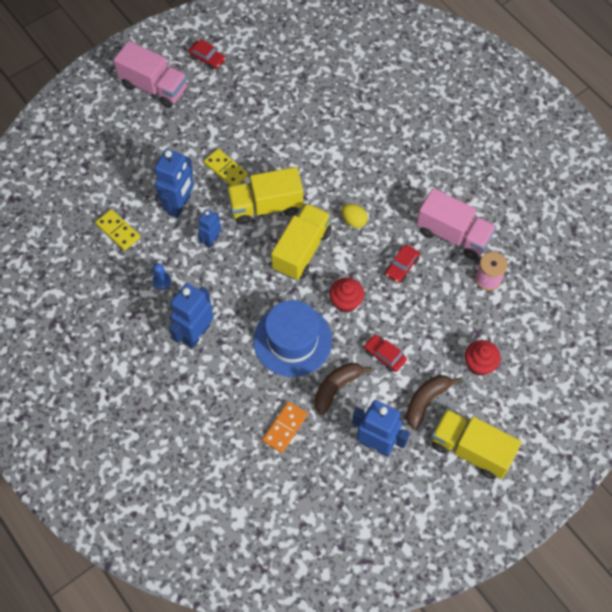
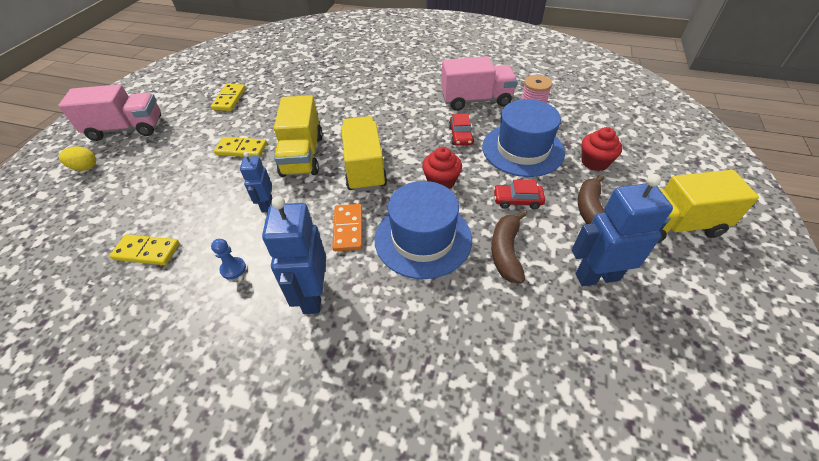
camera: 35 degrees left, 15 degrees down
blue robot [155,149,194,218] -> none
red car [188,39,226,70] -> none
yellow truck [227,167,303,225] -> yellow truck turned 45 degrees counterclockwise [274,95,323,177]
orange domino [262,402,308,453] -> orange domino moved to [332,204,362,251]
yellow egg [341,204,368,228] -> yellow egg moved to [59,146,96,171]
none -> yellow domino [211,84,246,111]
none -> blue hat [482,99,565,177]

